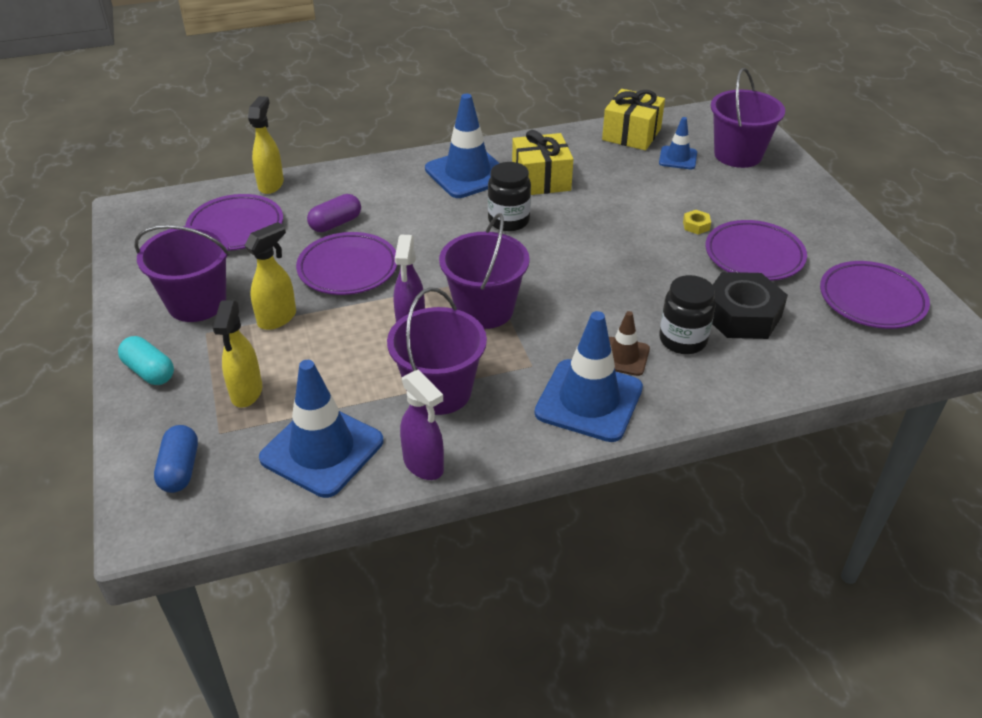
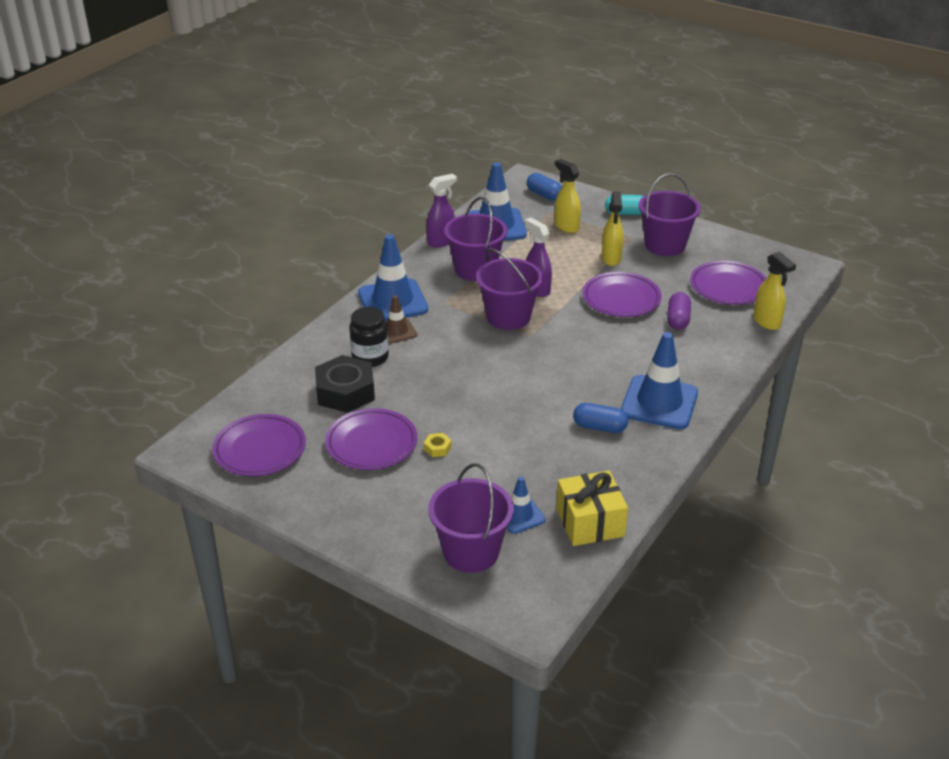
camera: 140 degrees right, 5 degrees down
purple spray bottle [400,369,444,480] -> purple spray bottle turned 135 degrees clockwise [427,174,457,247]
black jar [488,162,531,231] -> none
yellow gift [512,130,573,195] -> blue capsule [573,403,628,433]

